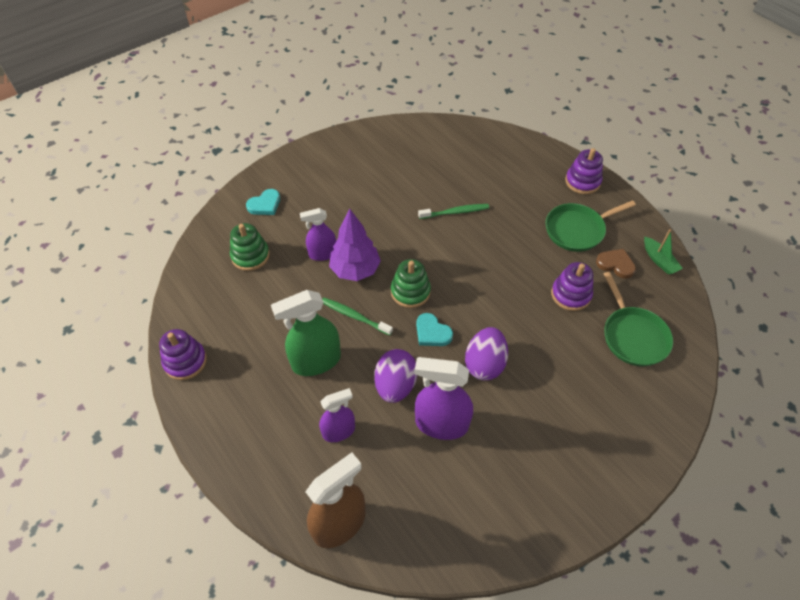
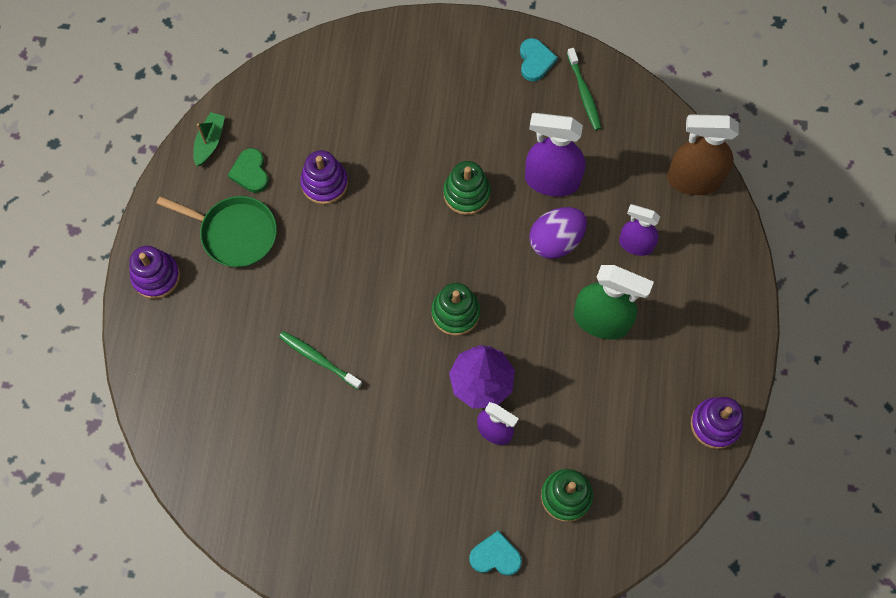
camera: 135 degrees left, 15 degrees up
green toothbrush [322,298,393,335] -> green toothbrush moved to [567,48,601,130]
purple spray bottle [414,357,473,440] -> purple spray bottle turned 135 degrees clockwise [525,113,585,196]
turquoise heart [416,313,453,346] -> turquoise heart moved to [520,38,558,82]
purple egg [465,327,508,380] -> green stacking toy [443,161,491,215]
brown heart [596,249,636,279] -> green heart [228,148,269,193]
green pan [604,272,673,366] -> none

